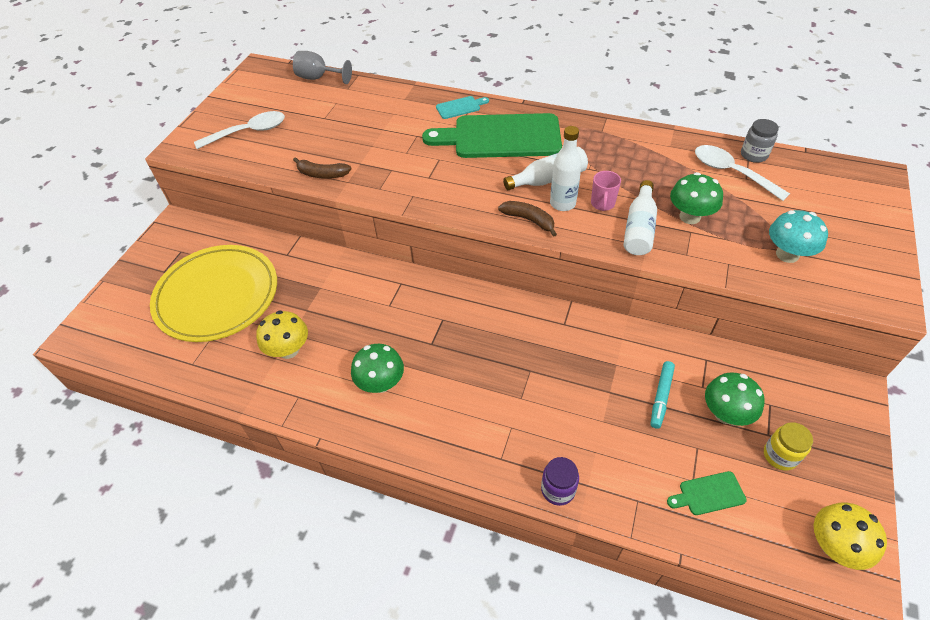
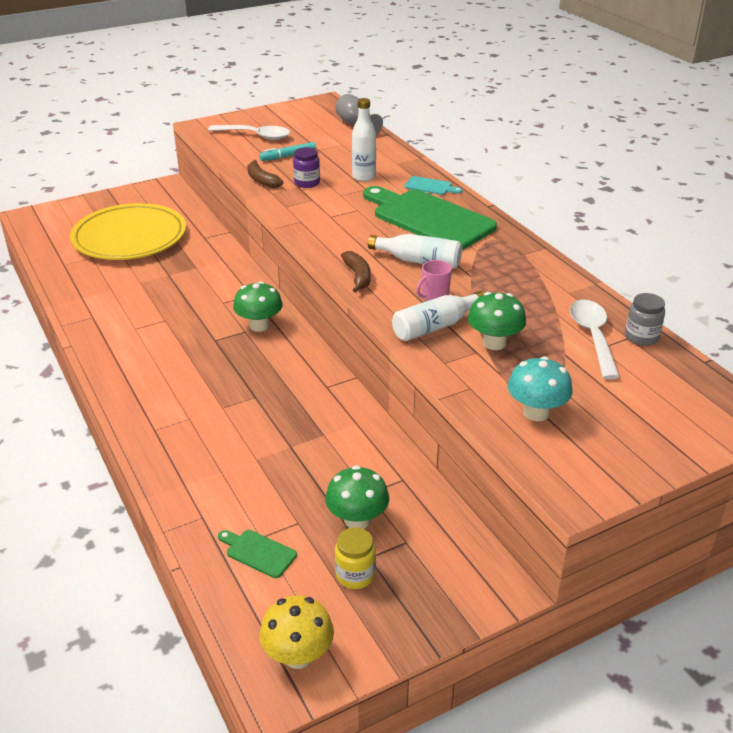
camera: 40 degrees right, 15 degrees down
yellow mushroom [256,310,308,359] -> none
green mushroom [351,344,404,393] -> green mushroom moved to [233,281,283,332]
purple jar [541,457,579,506] -> purple jar moved to [293,147,320,188]
white bottle [550,126,582,211] -> white bottle moved to [352,98,376,182]
turquoise marker [651,361,675,429] -> turquoise marker moved to [259,142,316,161]

